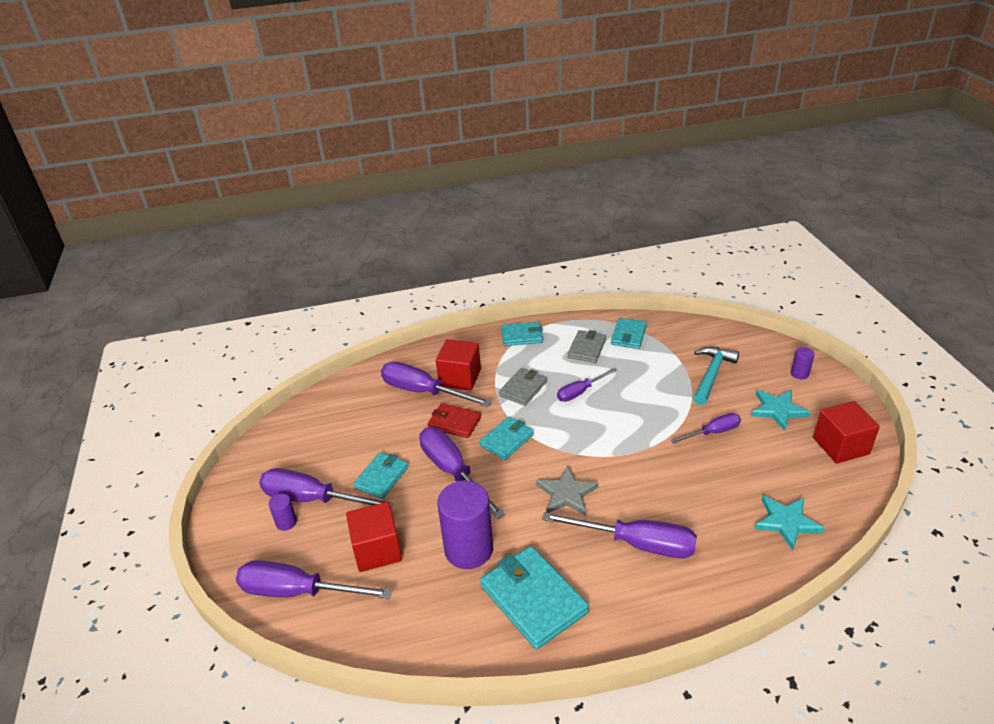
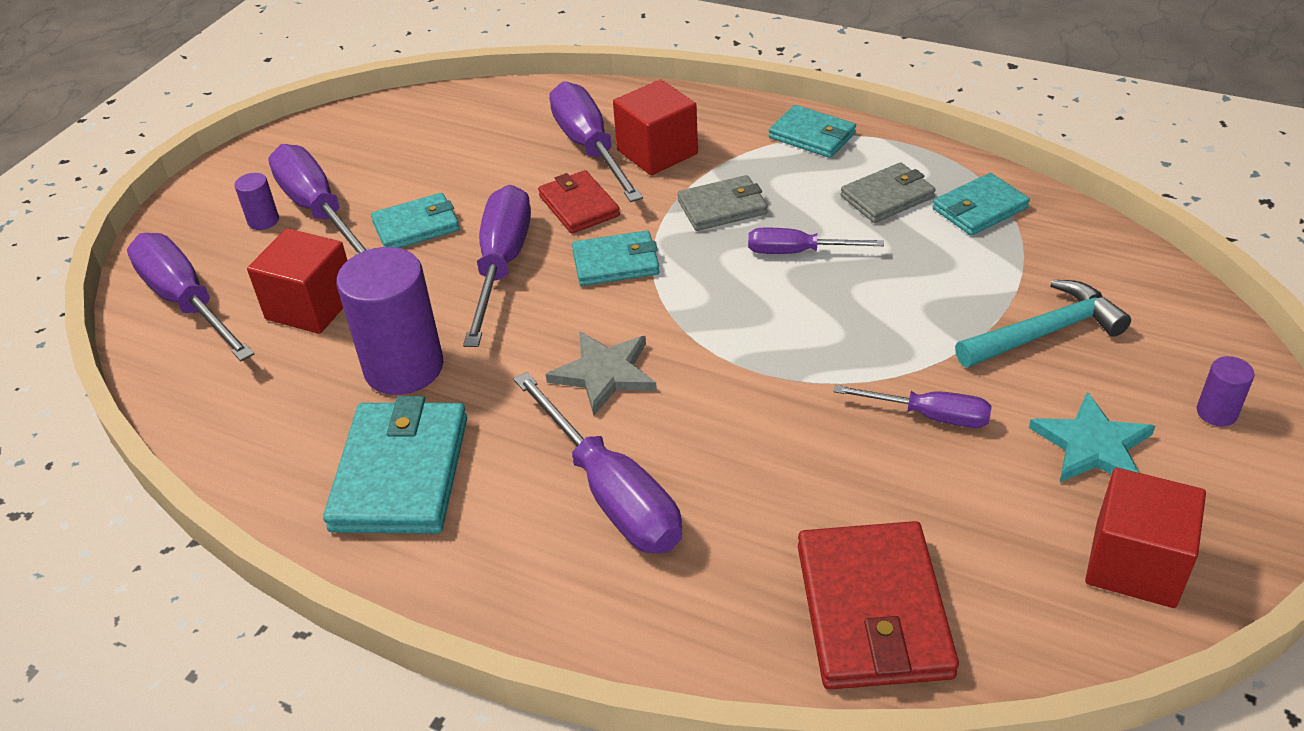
camera: 40 degrees right, 5 degrees up
turquoise star [754,496,825,550] -> red wallet [798,521,959,690]

